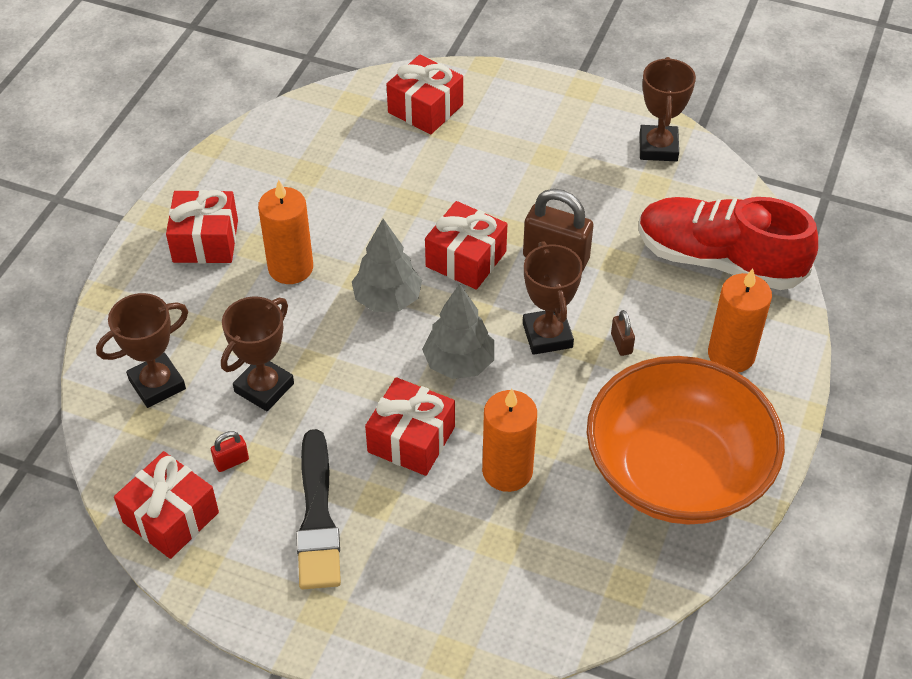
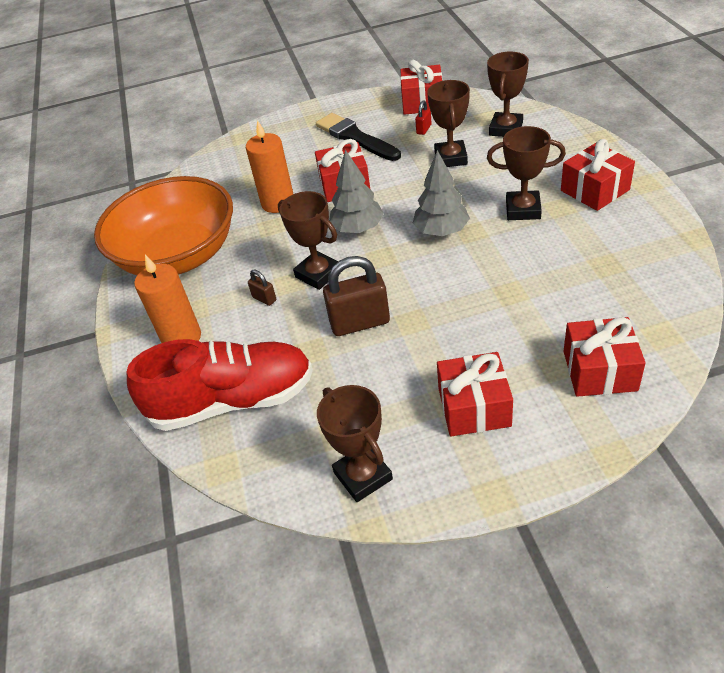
camera: 150 degrees right, 5 degrees down
orange candle [258,180,313,284] -> brown trophy [487,126,566,220]
red gift [425,201,507,290] -> red gift moved to [437,352,513,436]

